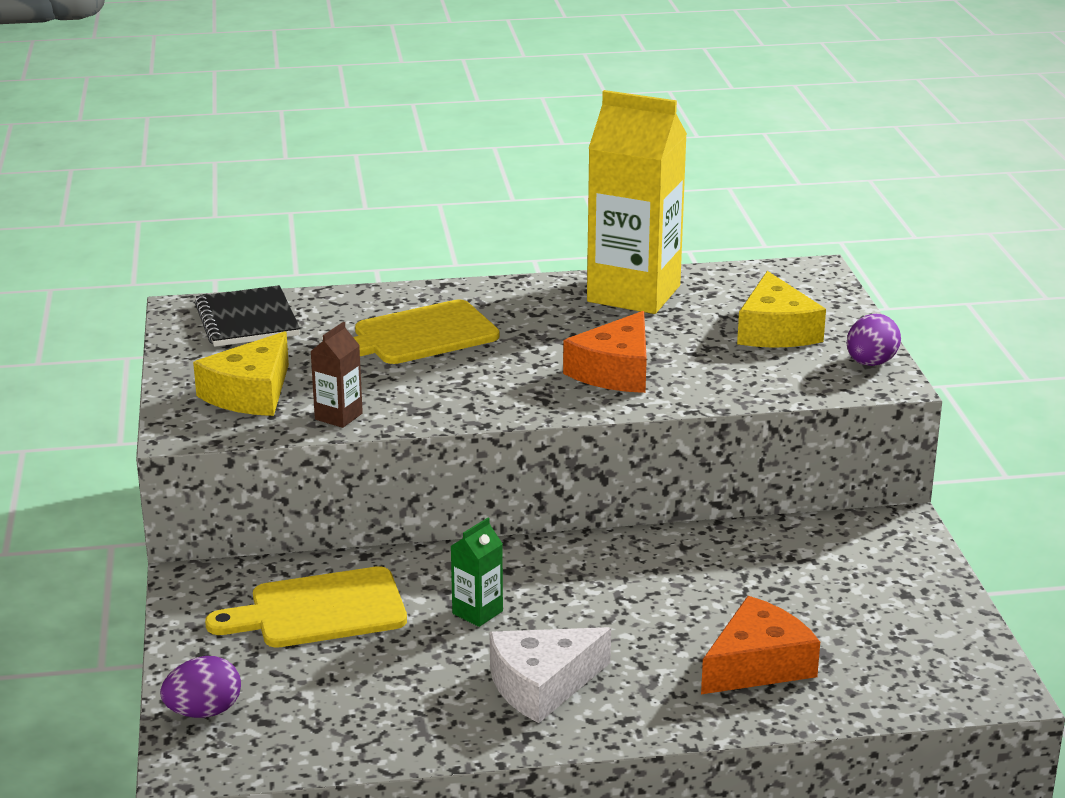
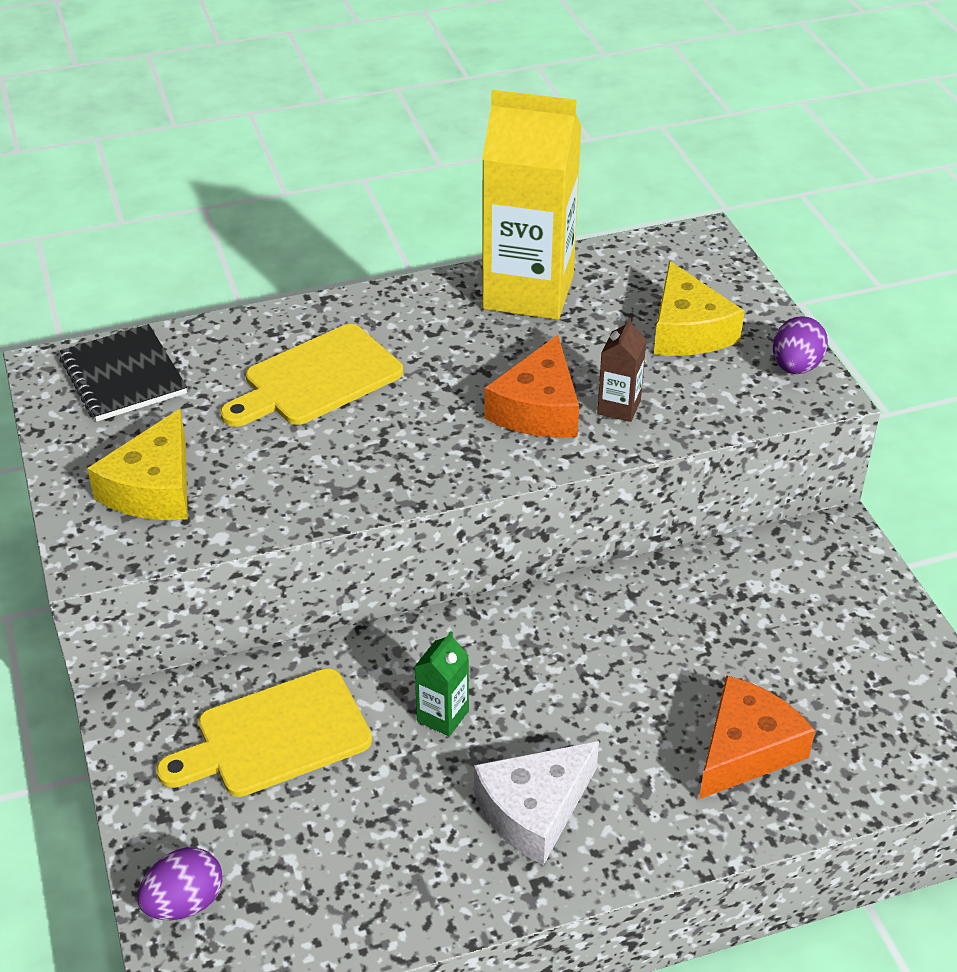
camera: 10 degrees left, 15 degrees up
brown carton [311,322,363,428] -> brown carton moved to [597,317,647,422]

